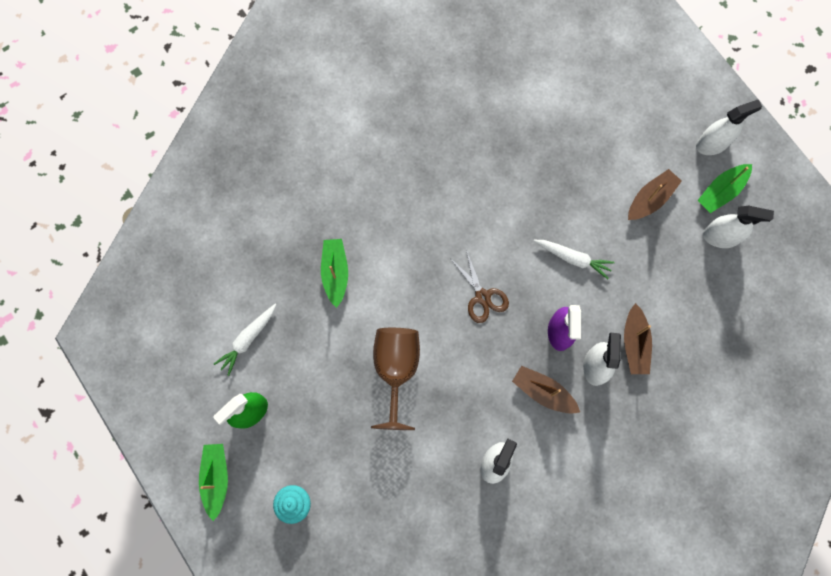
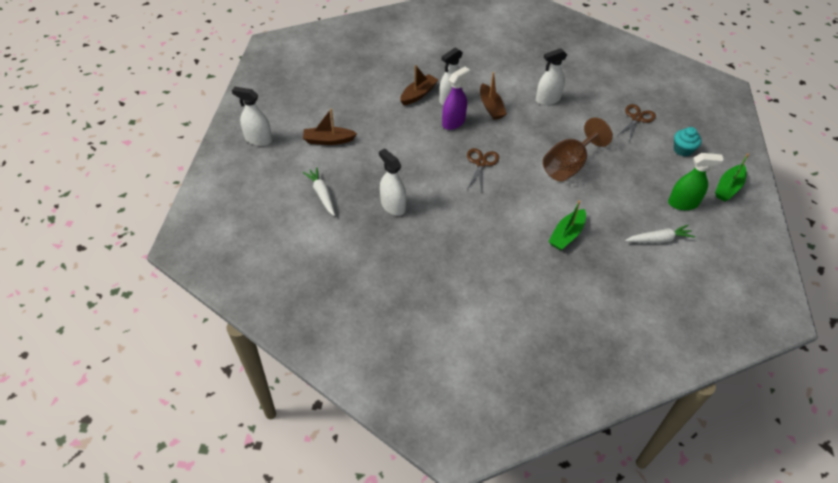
camera: 140 degrees left, 25 degrees down
white carrot [534,240,615,279] -> white carrot moved to [303,167,335,216]
green boat [698,164,752,213] -> none
white spray bottle [703,206,774,248] -> white spray bottle moved to [379,149,406,216]
none -> brown scissors [617,104,656,140]

